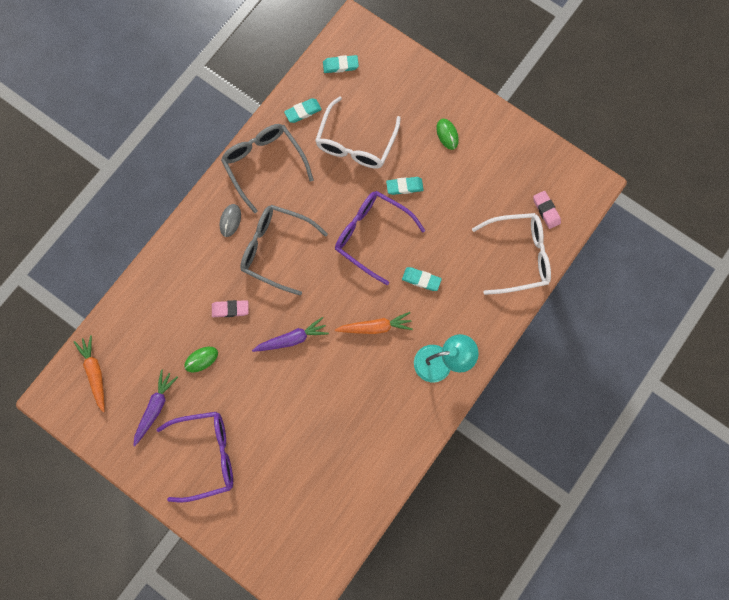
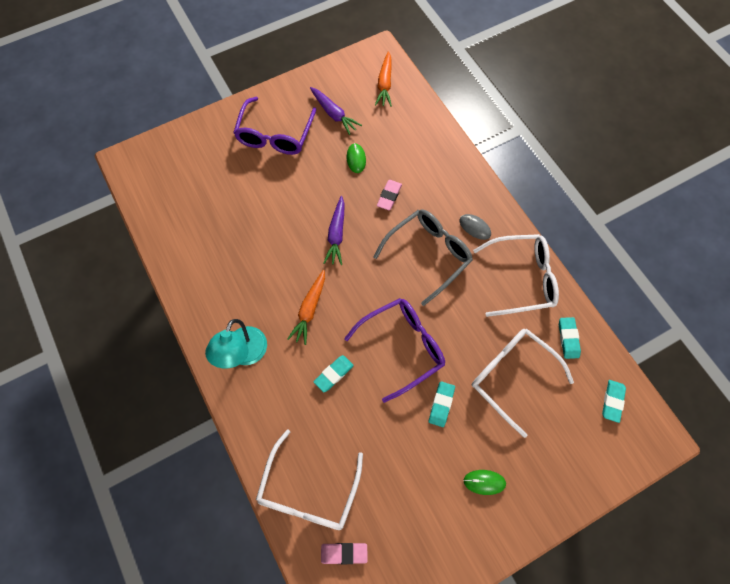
camera: 115 degrees right, 10 degrees down
orange carrot [74,335,105,412] -> orange carrot turned 90 degrees clockwise [375,51,392,107]
grey glasses [221,124,314,213] -> white glasses [473,234,559,317]

